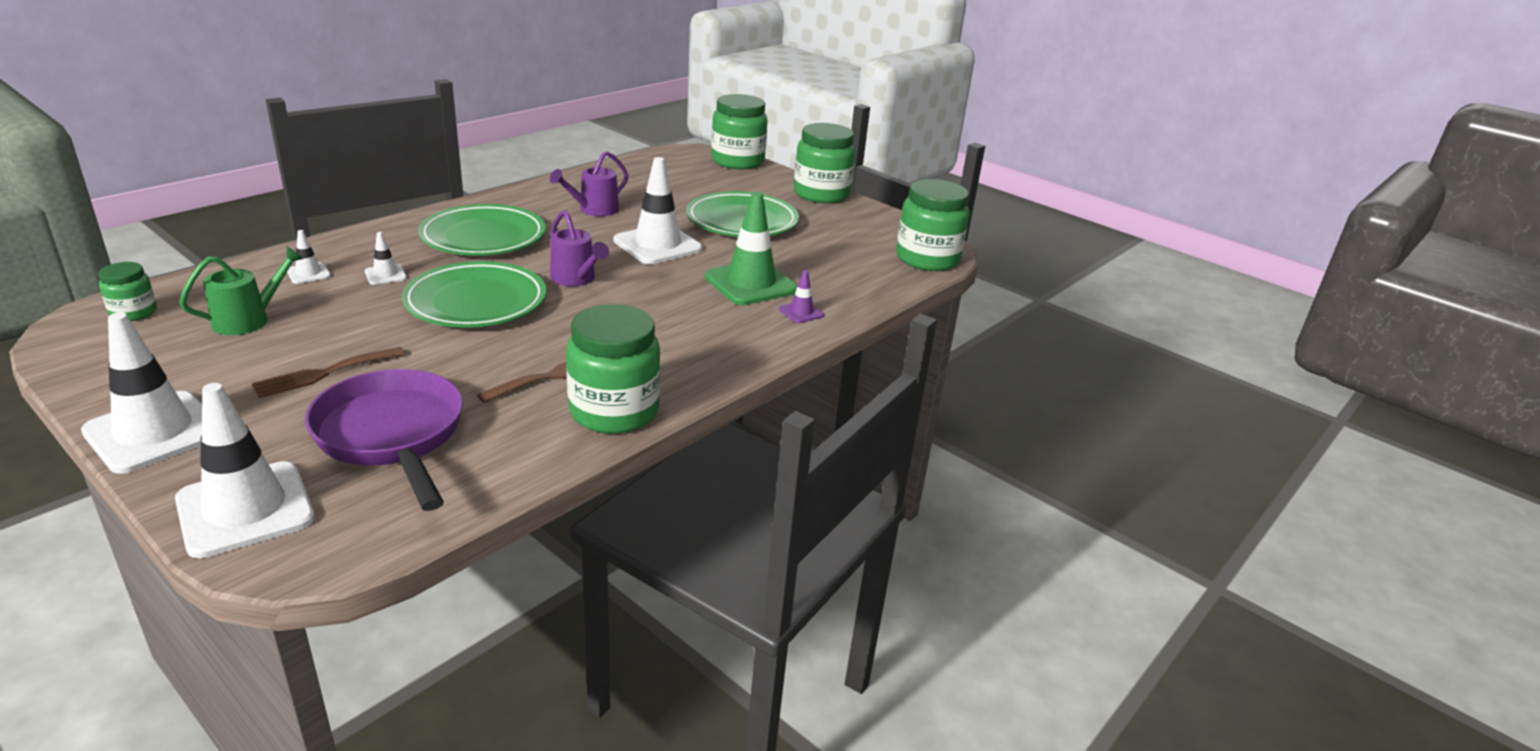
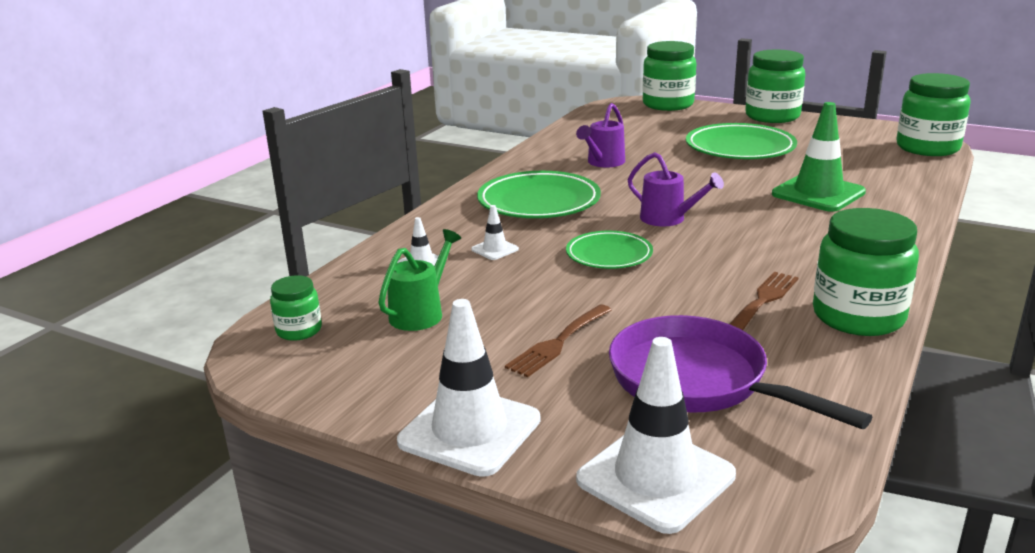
camera: 10 degrees left, 5 degrees down
green plate [401,261,546,328] -> green plate [566,231,653,269], size x0.62
white traffic cone [614,157,702,264] -> none
purple traffic cone [779,270,824,323] -> none

